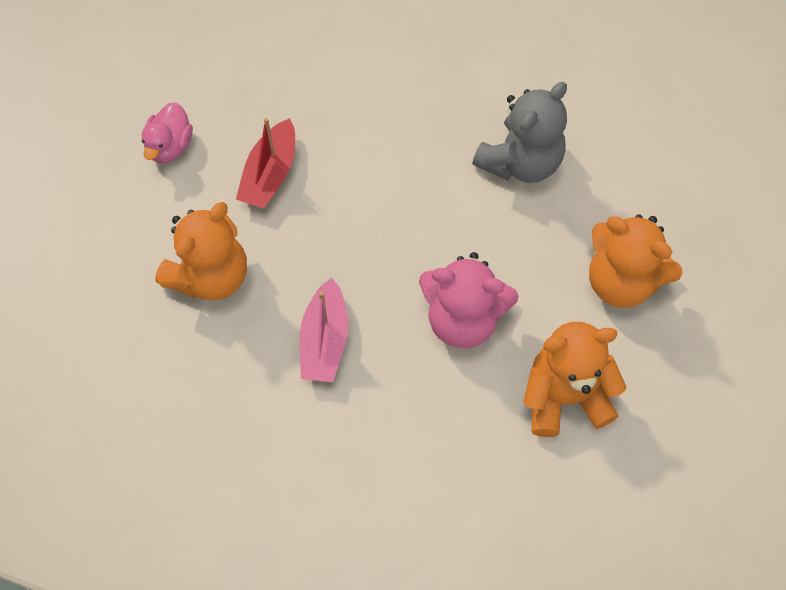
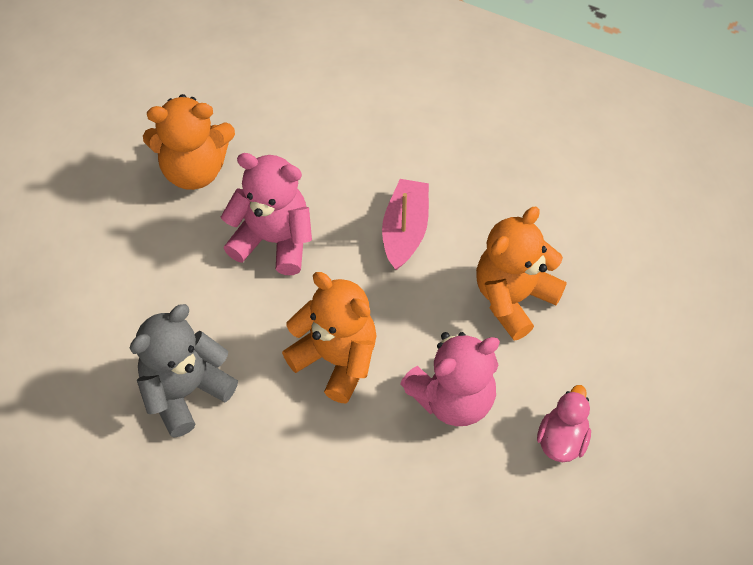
camera: 175 degrees left, 5 degrees down
red boat [236,118,295,209] -> pink teddy bear [400,332,500,426]
orange teddy bear [589,214,682,308] -> orange teddy bear moved to [282,272,377,403]

